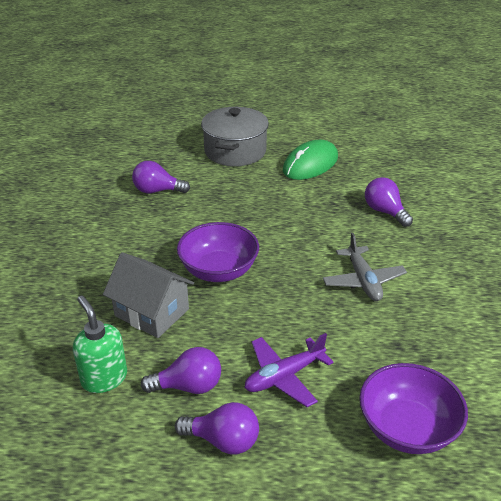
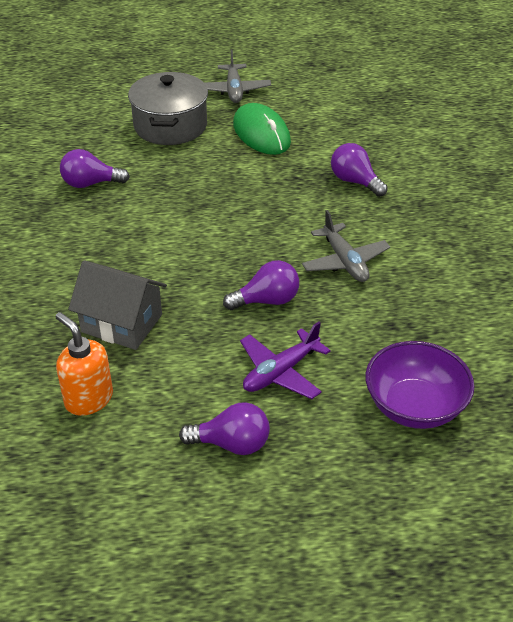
camera: 10 degrees left, 5 degrees up
green soap dispenser [73,296,127,393] -> orange soap dispenser [55,312,113,416]
purple light bulb [141,347,221,394] -> purple light bulb moved to [223,260,299,310]
purple bowl [177,222,259,282] -> none
green mouse [283,139,338,180] -> green mouse turned 60 degrees counterclockwise [233,103,291,155]
none -> grey plane [205,50,271,103]

